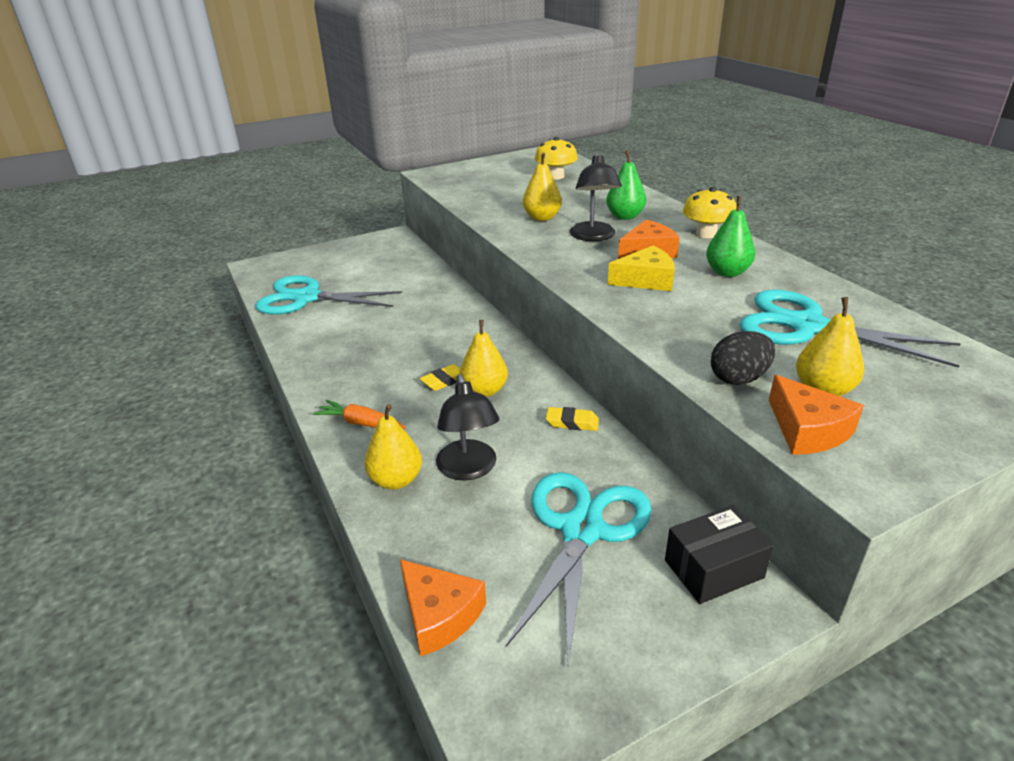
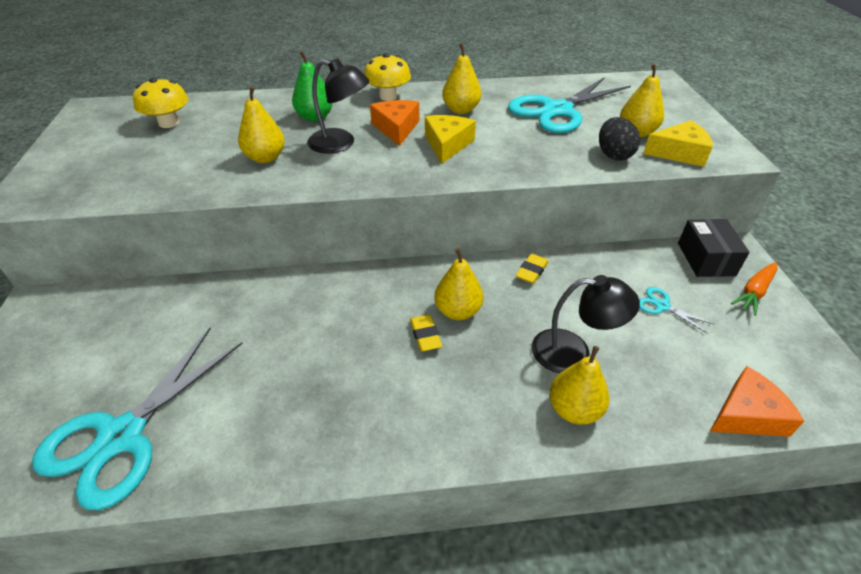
camera: 70 degrees left, 10 degrees up
orange carrot [313,400,406,429] -> orange carrot moved to [731,262,778,316]
turquoise scissors [505,472,652,664] -> turquoise scissors [639,287,714,334], size x0.41
green pear [706,196,755,277] -> yellow pear [442,43,481,114]
orange cheese [769,375,864,455] -> yellow cheese [643,120,713,167]

